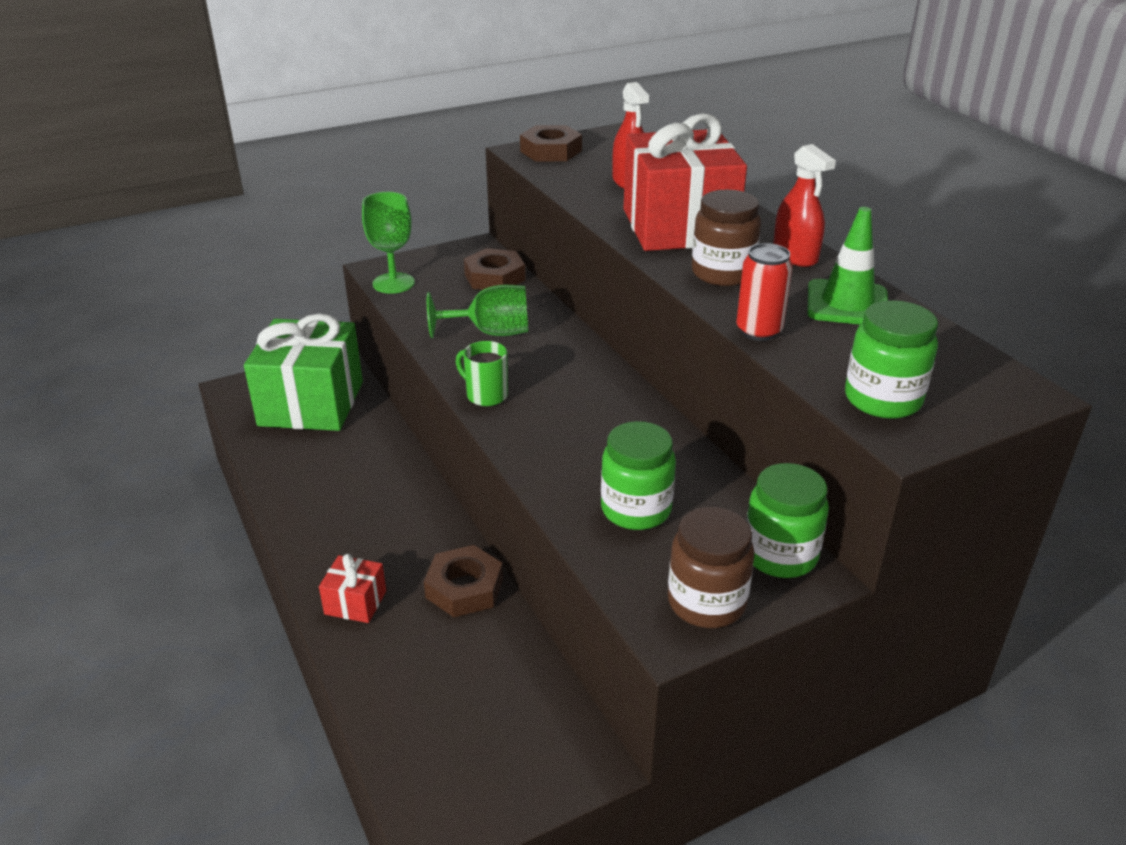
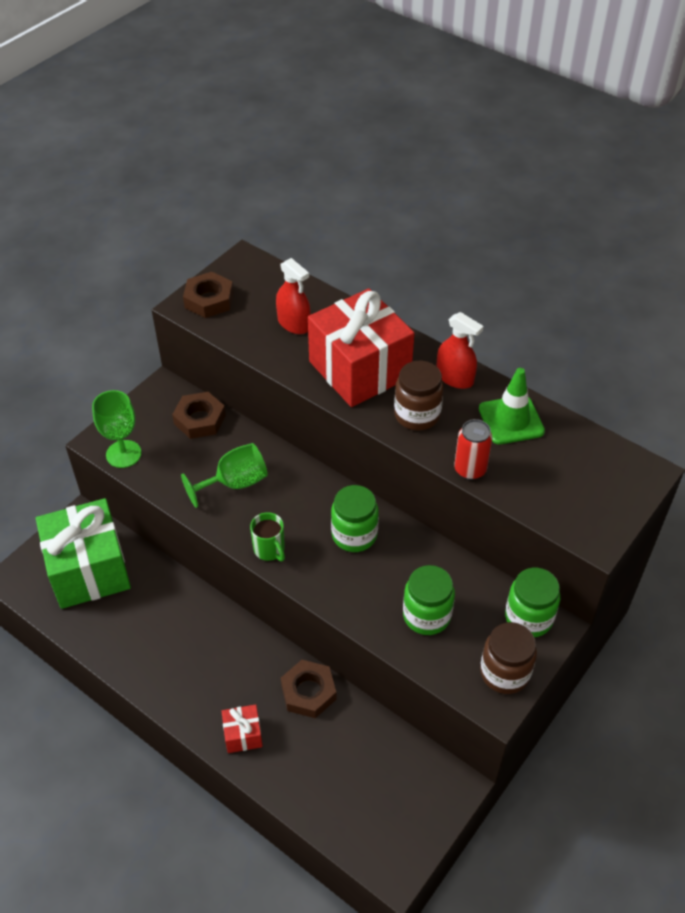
camera: 25 degrees left, 15 degrees up
green mug [456,341,508,406] -> green mug turned 135 degrees counterclockwise [250,512,285,561]
green jar [845,300,938,419] -> green jar moved to [331,485,379,552]

